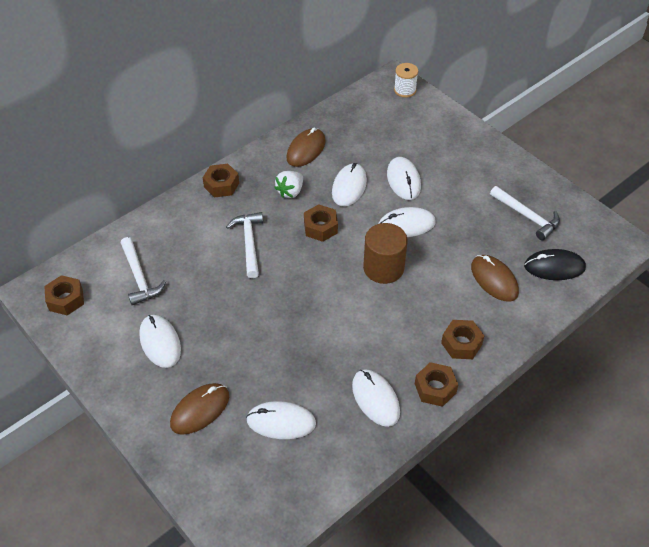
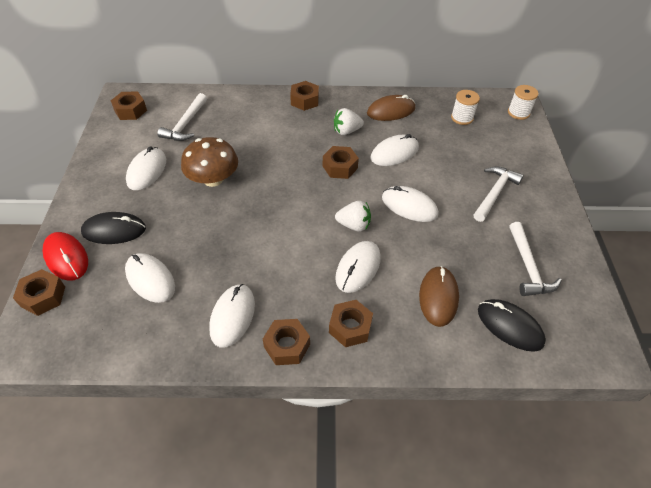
camera: 40 degrees right, 0 degrees up
brown mouse [170,383,229,435] -> black mouse [81,212,146,244]
white hammer [226,212,263,278] -> white hammer moved to [474,166,524,222]
brown cylinder [363,223,408,284] -> white strawberry [335,201,371,232]
white mouse [387,157,421,200] -> white mouse moved to [335,241,381,293]
none -> brown nut [13,269,65,316]
none -> red mouse [42,232,88,281]
none -> brown mushroom [181,137,238,187]
none -> white spool [451,90,480,125]

